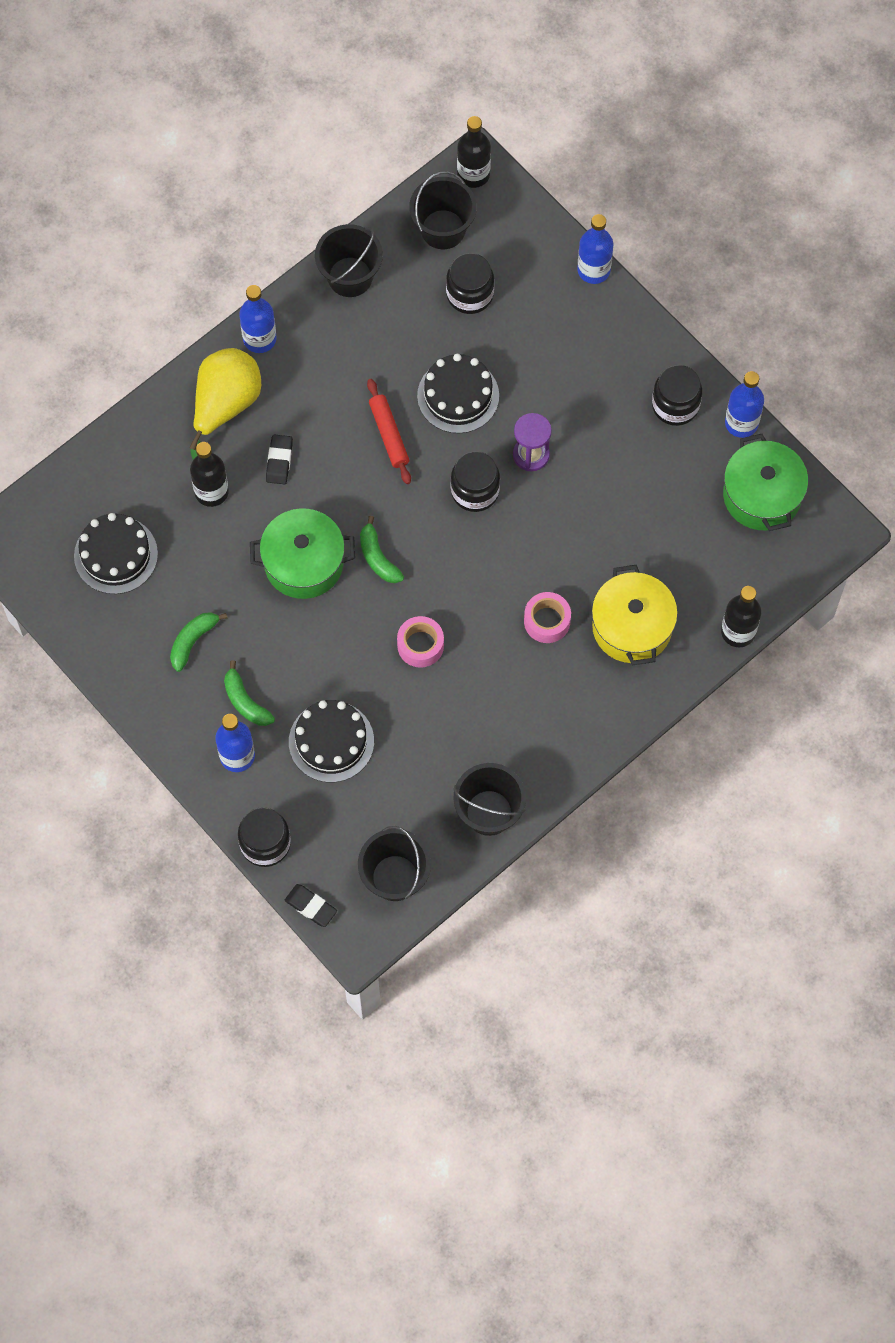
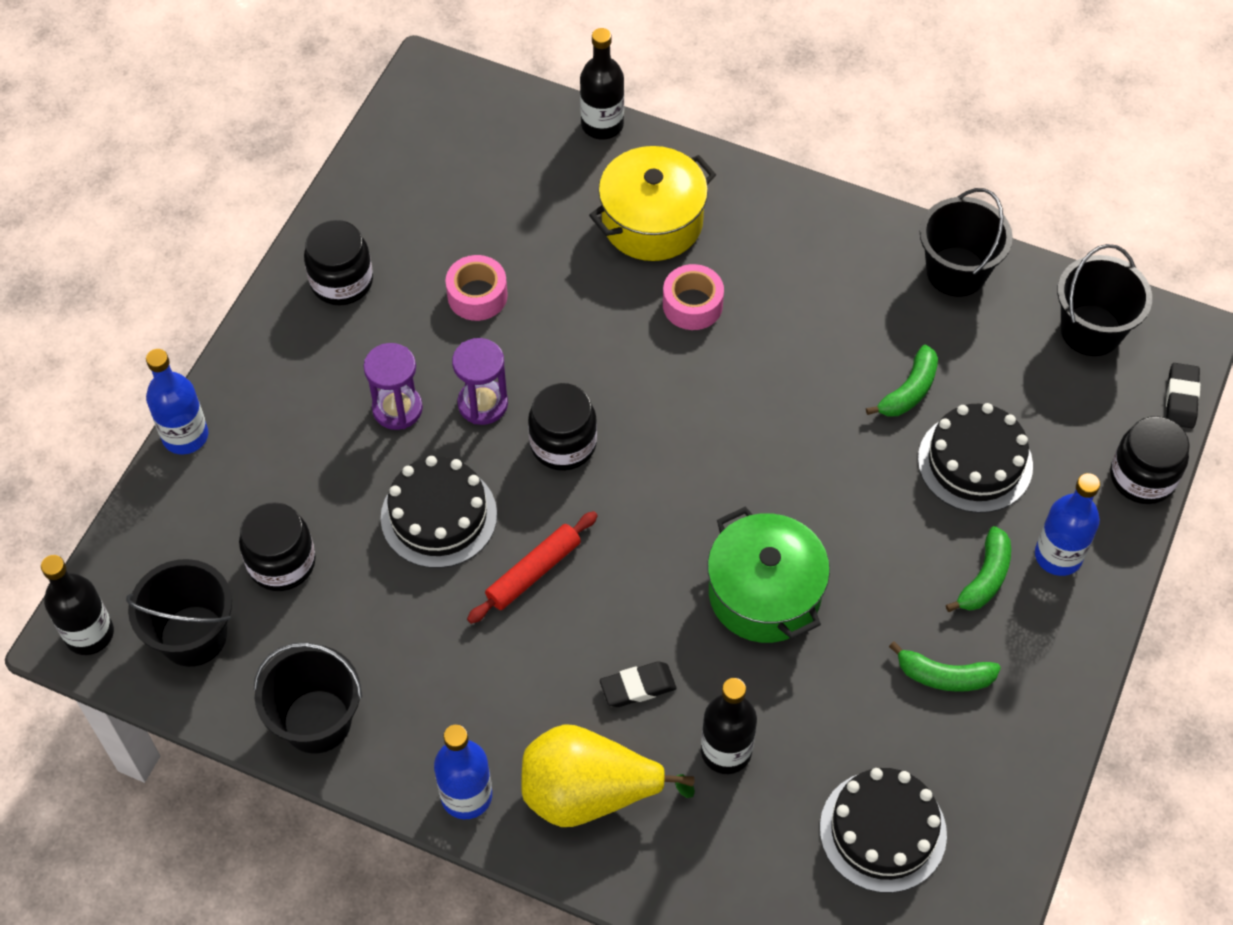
camera: 115 degrees left, 10 degrees down
green banana [360,516,404,583] -> green banana moved to [866,345,938,417]
pink tape [397,616,444,668] -> pink tape moved to [446,255,508,321]
green pot [723,434,808,531] -> none
blue bottle [725,371,764,438] -> none
none -> purple hourglass [363,343,423,430]

